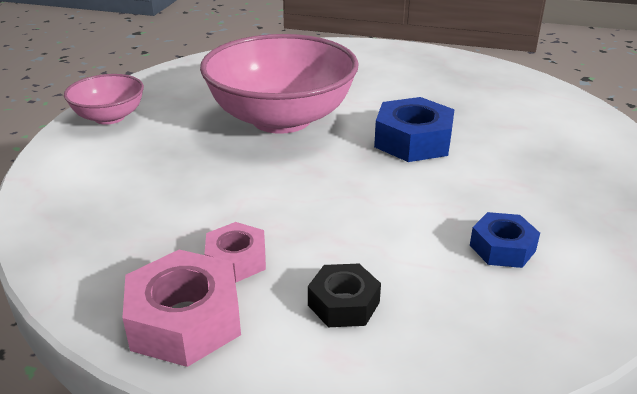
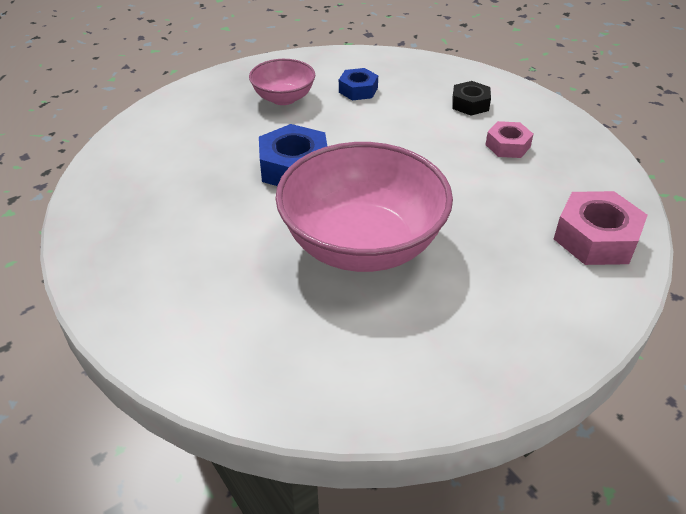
camera: 140 degrees left, 10 degrees up
pink bowl [64,74,144,125] -> pink bowl moved to [249,59,315,105]
pink nut [122,250,241,367] -> pink nut moved to [554,191,648,265]

